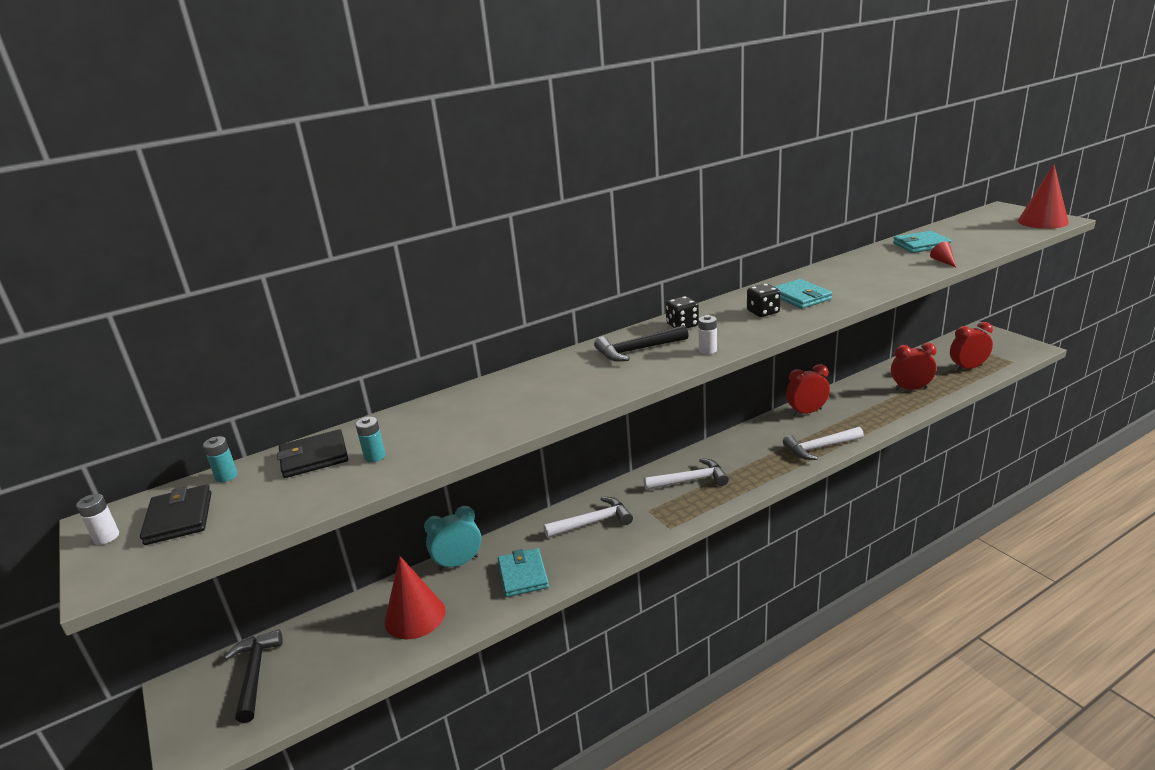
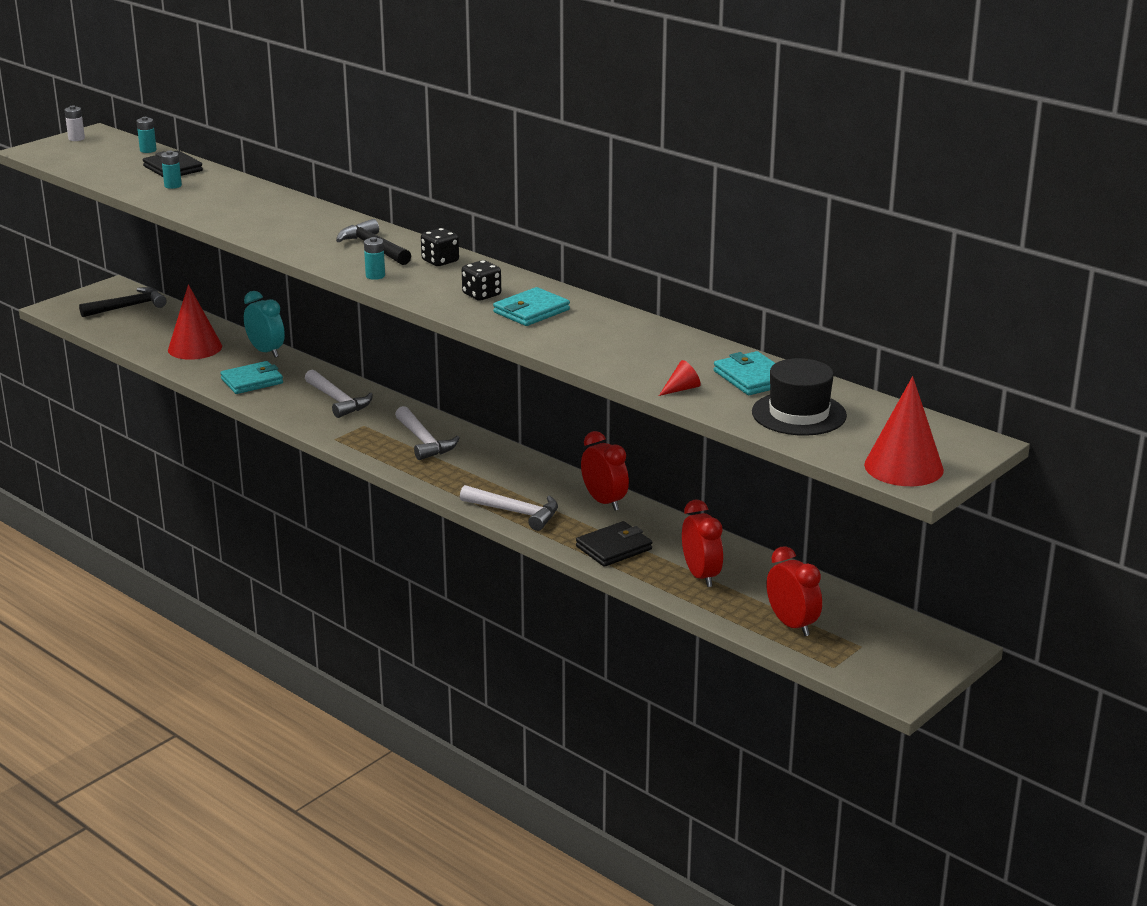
camera: 70 degrees right, 0 degrees up
black wallet [140,485,211,545] -> black wallet moved to [576,521,652,567]
white battery [698,315,717,354] -> turquoise battery [364,237,385,280]
white hammer [783,427,864,460] -> white hammer turned 150 degrees clockwise [460,485,558,531]
none -> black hat [752,358,847,436]

